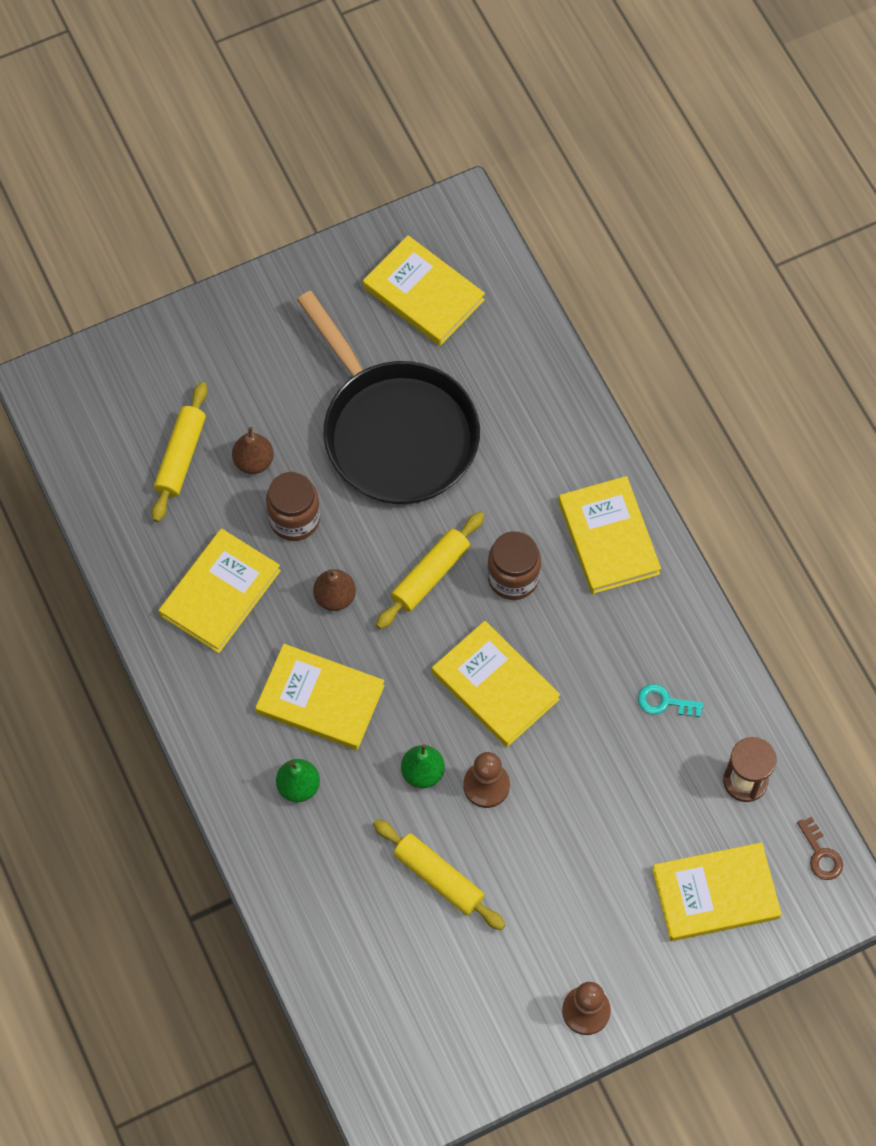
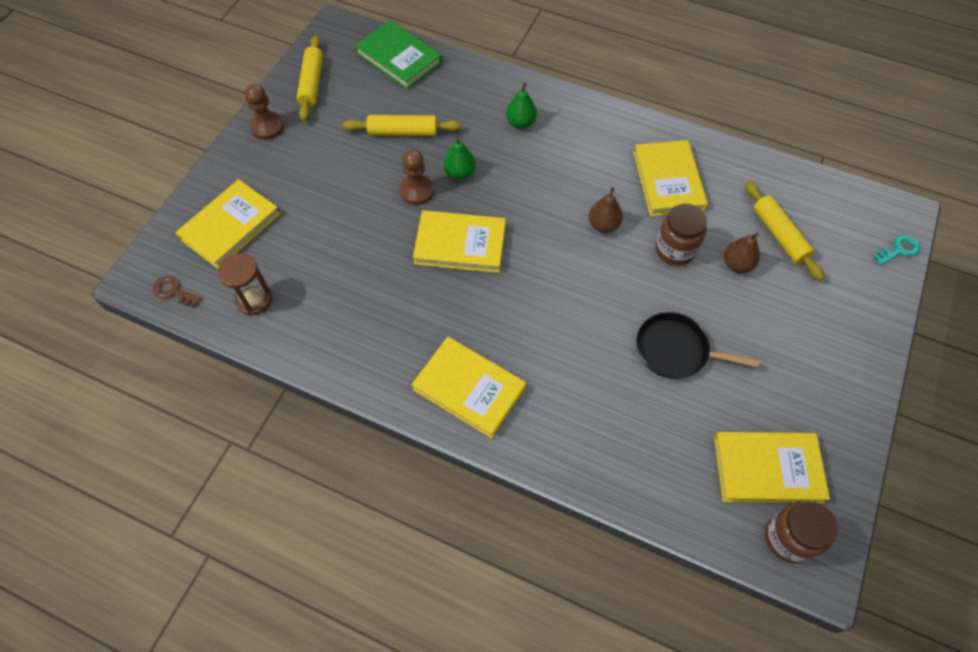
camera: 140 degrees right, 5 degrees down
yellow book [255,644,385,750] -> none
black pan [297,291,480,504] -> black pan [636,312,759,379], size x0.53
yellow rolling pin [376,512,485,629] -> yellow rolling pin moved to [296,35,323,121]
brown jar [487,531,541,600] -> brown jar moved to [765,500,838,563]
turquoise key [638,684,704,717] -> turquoise key moved to [873,235,920,265]
none -> green book [355,20,442,90]

